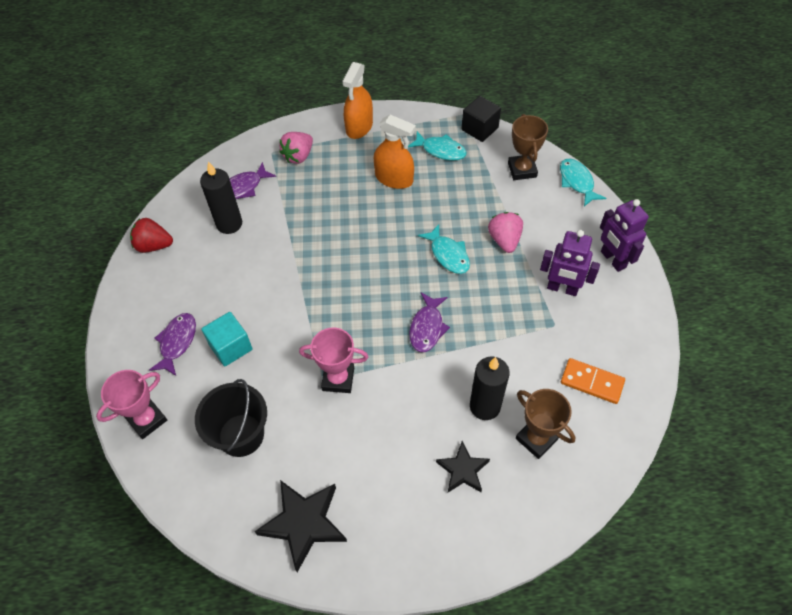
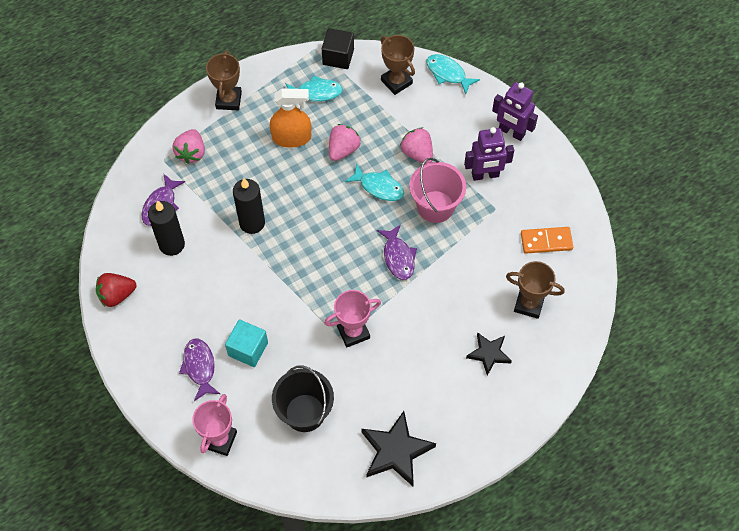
camera: 30 degrees left, 5 degrees up
orange spray bottle [342,62,373,139] -> brown trophy [206,51,242,110]
black candle [470,356,510,420] -> black candle moved to [233,178,265,234]
none -> pink strawberry [329,124,361,161]
none -> pink bucket [409,158,466,223]

